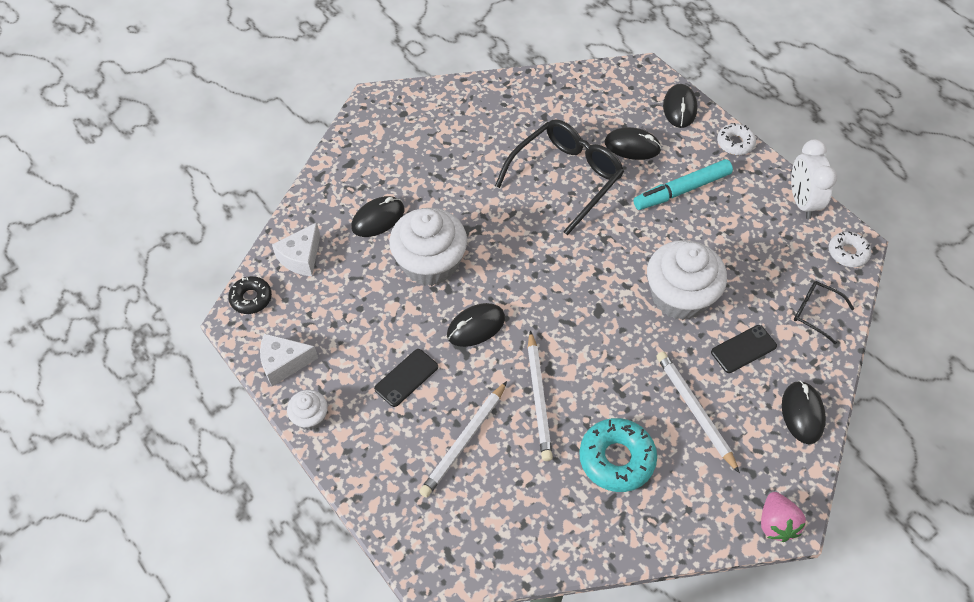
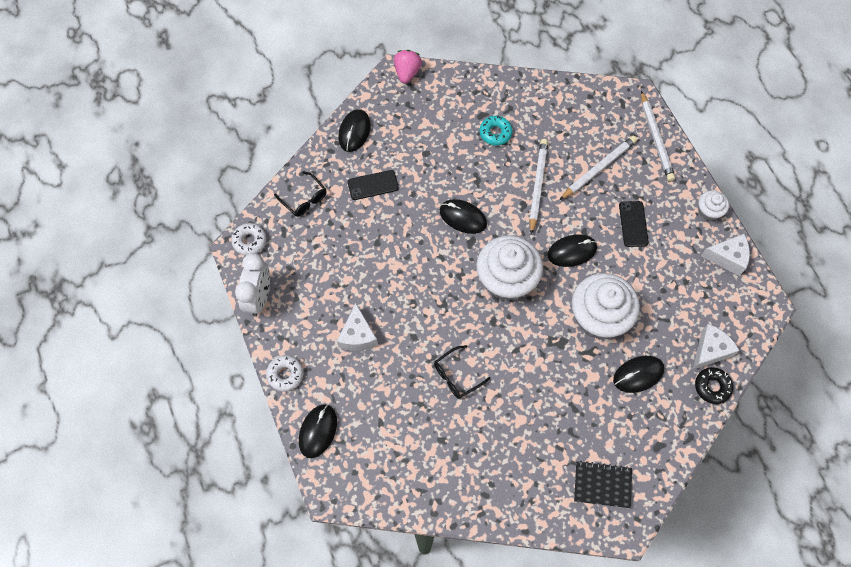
camera: 165 degrees left, 10 degrees up
black donut [228,276,272,314] -> black donut moved to [695,367,733,404]
black phone [374,349,438,407] -> black phone turned 60 degrees counterclockwise [619,201,649,247]
black glasses [495,119,624,235] -> black glasses [434,345,491,399], size x0.49
turquoise donut [579,418,657,492] -> turquoise donut [480,115,513,146], size x0.61
black mouse [605,127,662,160] -> black mouse moved to [440,199,487,234]
turquoise marker [633,159,733,210] -> white cheese [337,303,378,351]
white cupcake [647,240,727,320] -> white cupcake moved to [476,235,543,301]
white pencil [656,351,740,473] -> white pencil moved to [641,91,675,181]
none -> black notebook [574,461,632,508]

